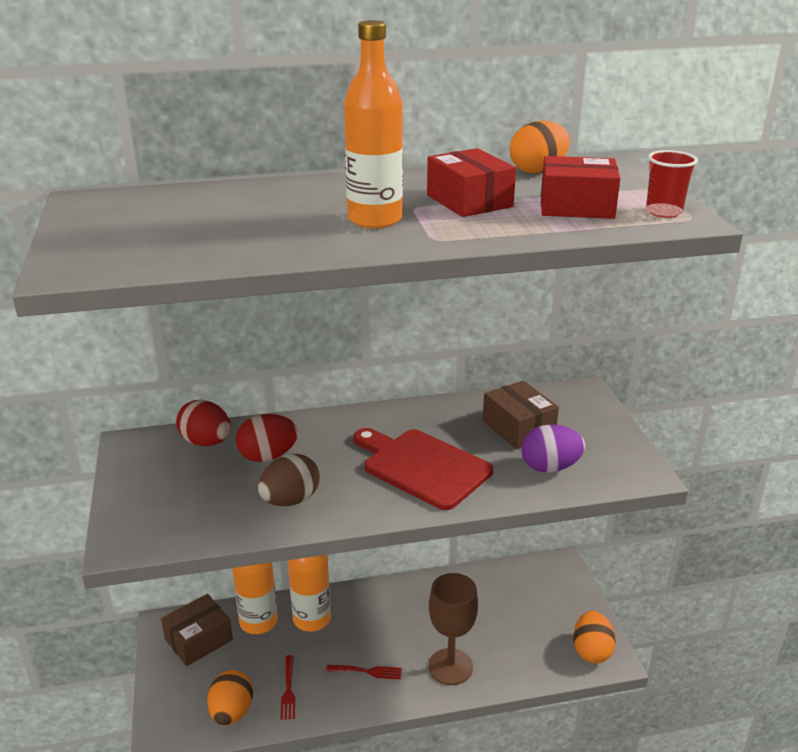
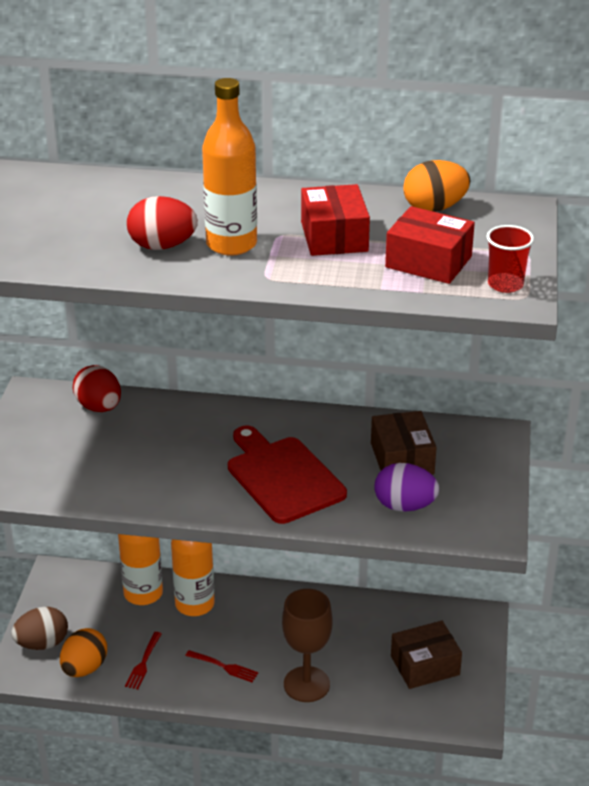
camera: 20 degrees right, 5 degrees up
brown box [161,594,233,666] -> brown box moved to [391,621,462,689]
red egg [236,414,298,462] -> red egg moved to [127,196,198,250]
brown egg [258,454,320,506] -> brown egg moved to [11,607,68,650]
orange egg [573,611,616,663] -> none

